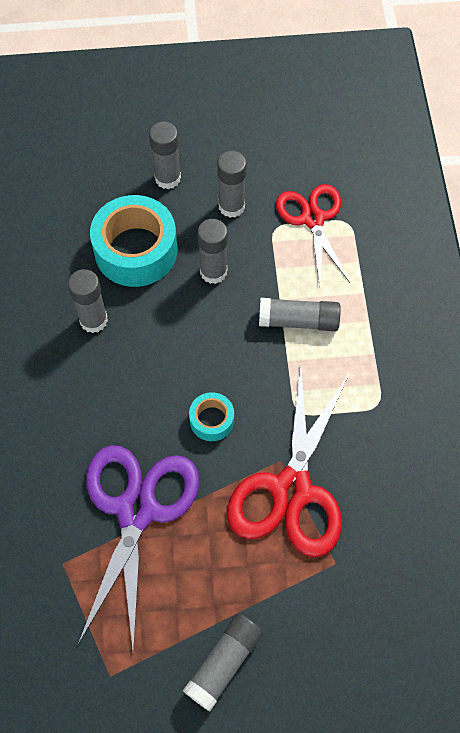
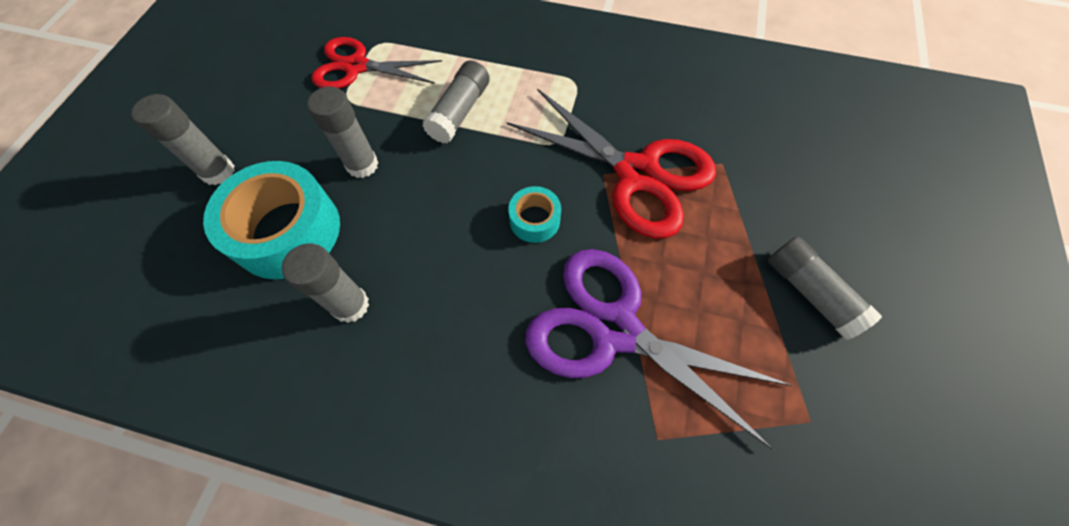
camera: 70 degrees left, 0 degrees up
grey glue stick [217,151,247,218] -> none

